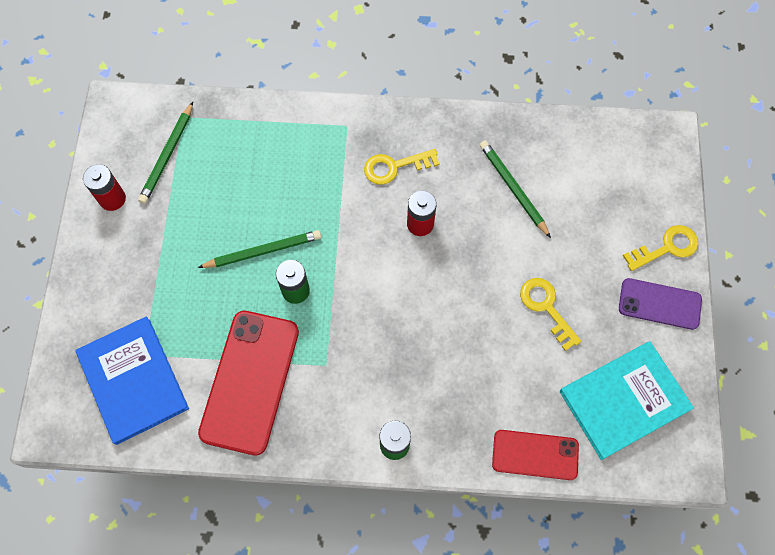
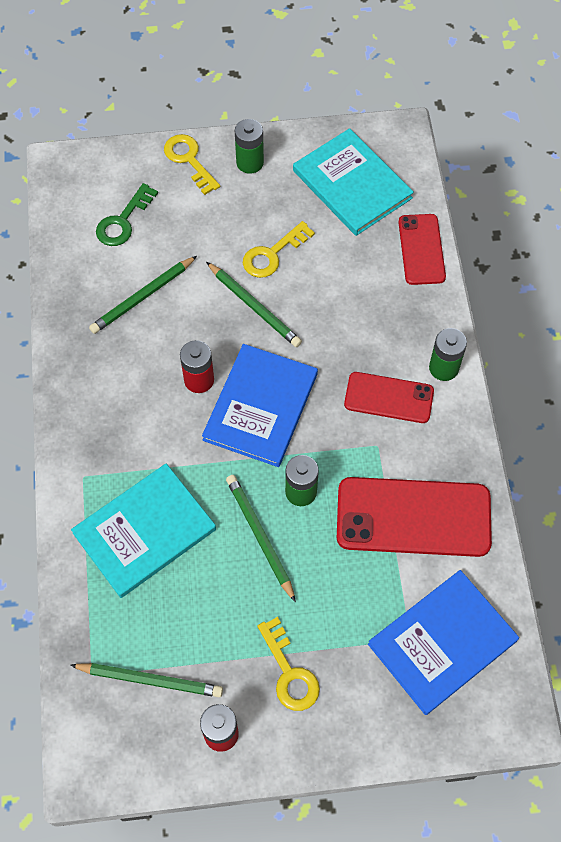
camera: 100 degrees left, 5 degrees down
yellow key [364,149,440,185] -> yellow key moved to [257,617,320,711]
purple phone [619,278,702,330] -> green battery [235,119,264,174]
none -> turquoise book [71,464,216,598]
none -> green key [96,183,158,246]
none -> blue book [202,344,318,467]
none -> green pencil [206,262,302,347]
none -> red phone [344,372,434,423]

